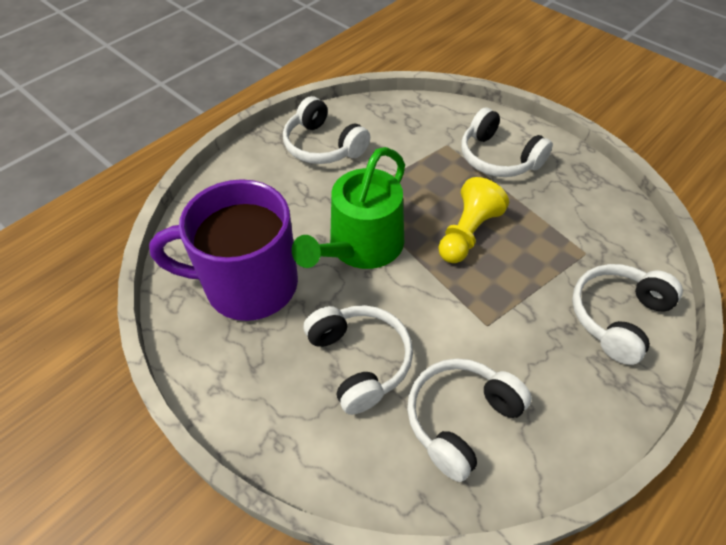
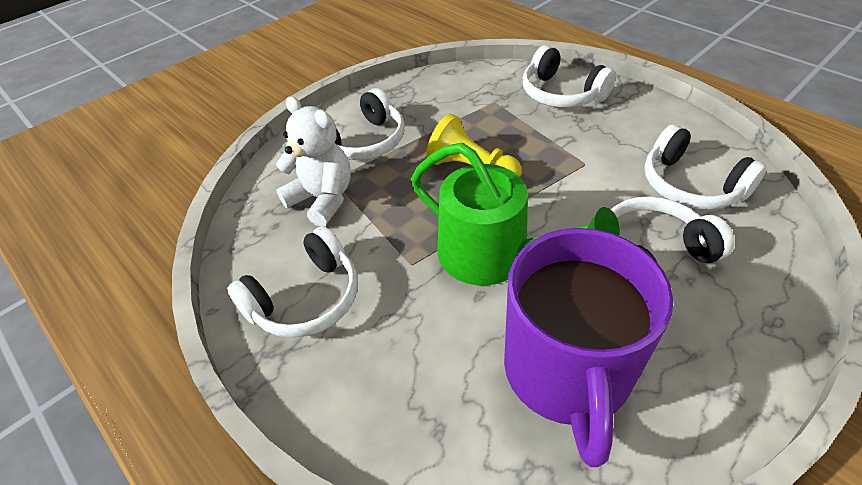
camera: 85 degrees left, 5 degrees down
none -> white teddy bear [276,96,351,227]

